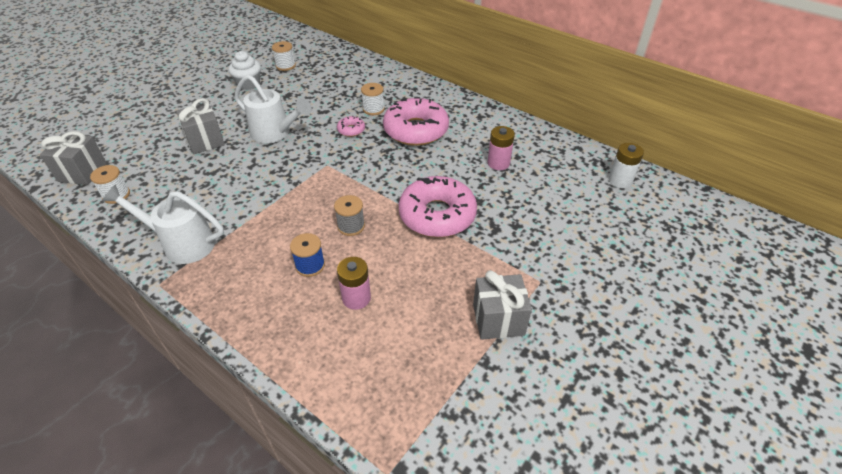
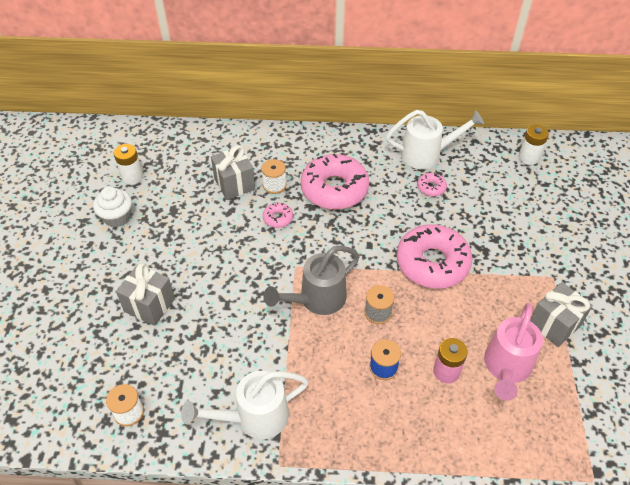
camera: 35 degrees left, 5 degrees up
grey gift [40,131,107,185] -> grey gift moved to [211,145,255,200]
white watering can [234,75,312,143] -> white watering can moved to [386,110,484,169]
white spool [272,41,296,71] -> white battery [114,144,143,185]
pink battery [488,126,515,170] -> pink donut [417,172,447,197]
none -> grey watering can [264,246,360,315]
none -> pink watering can [484,303,543,401]

